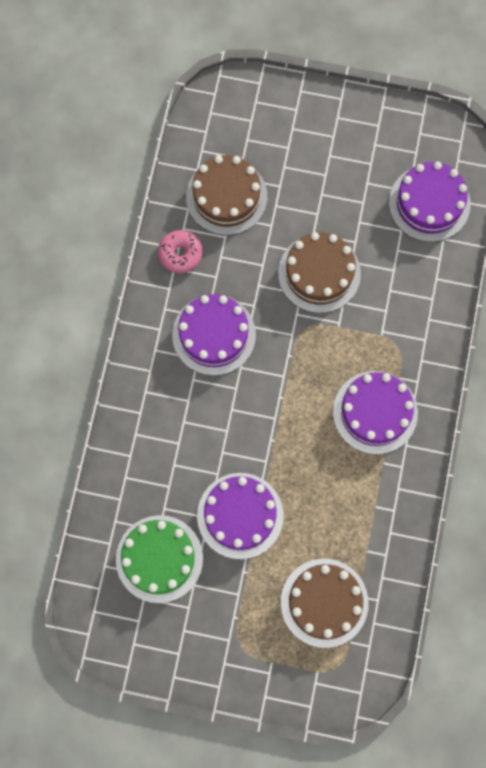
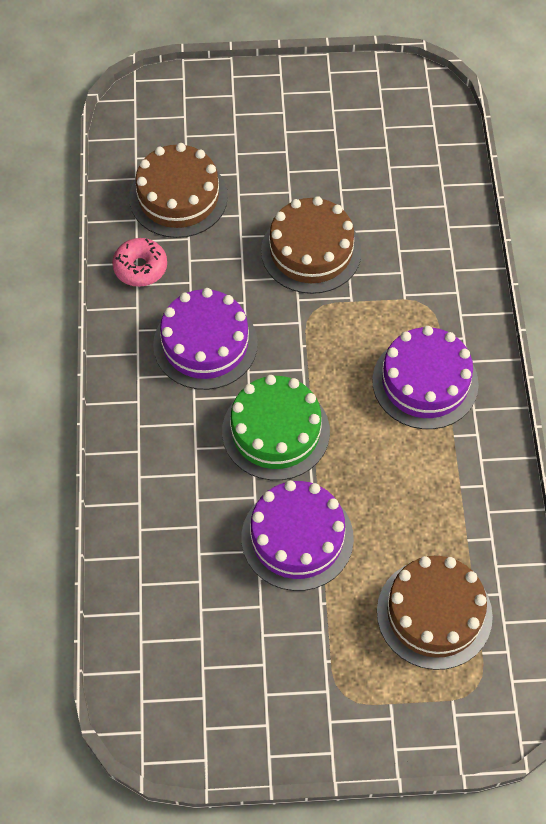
camera: 15 degrees left, 15 degrees down
green cake [116,515,203,603] -> green cake moved to [222,375,330,480]
purple cake [389,161,471,242] -> none

